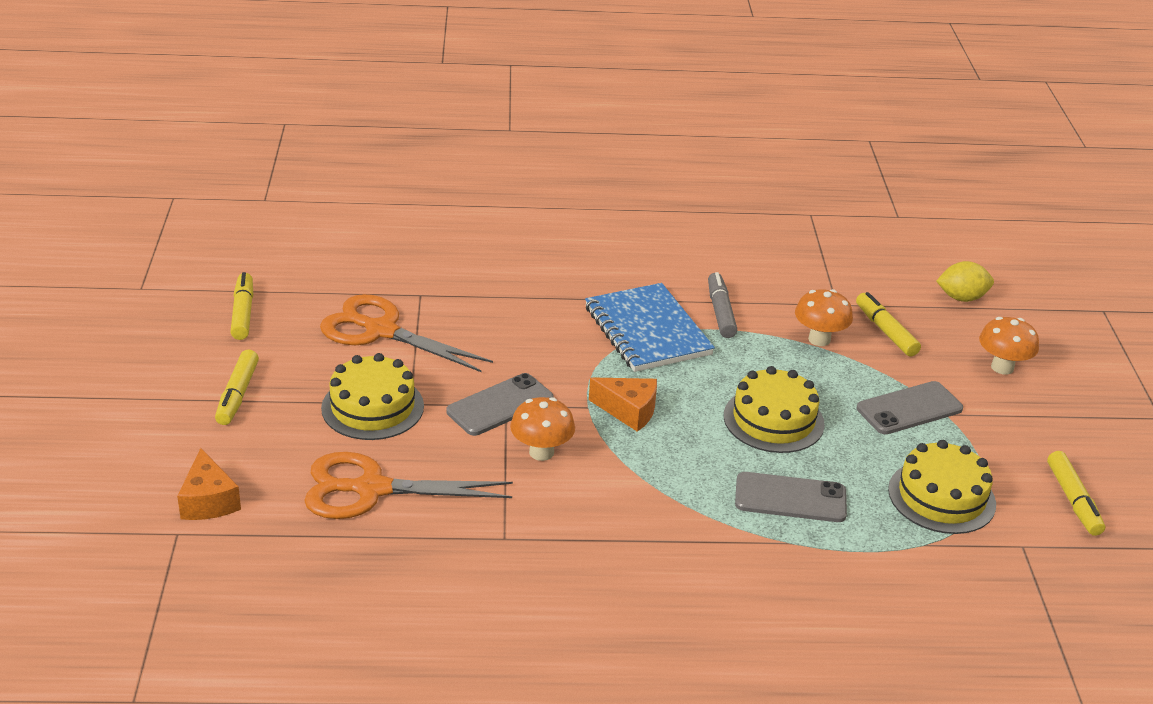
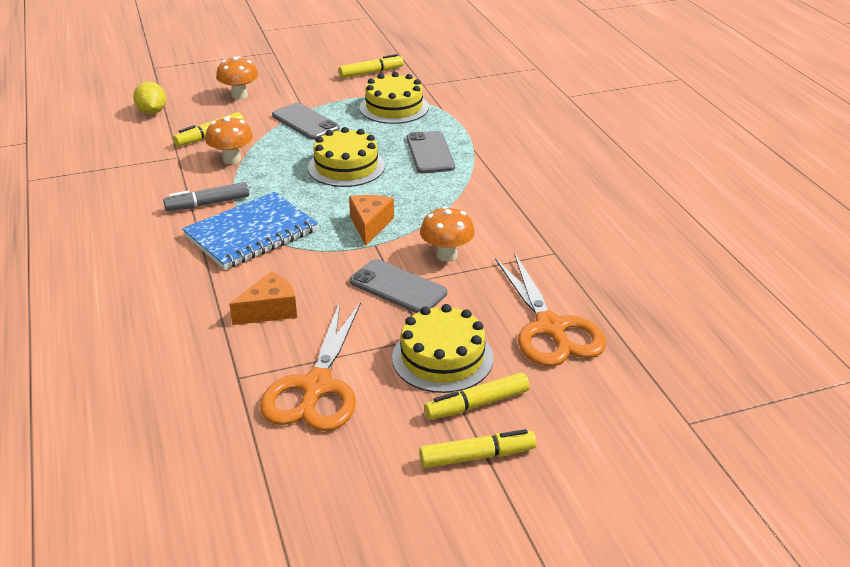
camera: 105 degrees left, 0 degrees up
orange cheese [177,448,241,520] -> orange cheese moved to [229,271,297,325]
yellow marker [230,272,253,340] -> yellow marker moved to [424,372,530,420]

